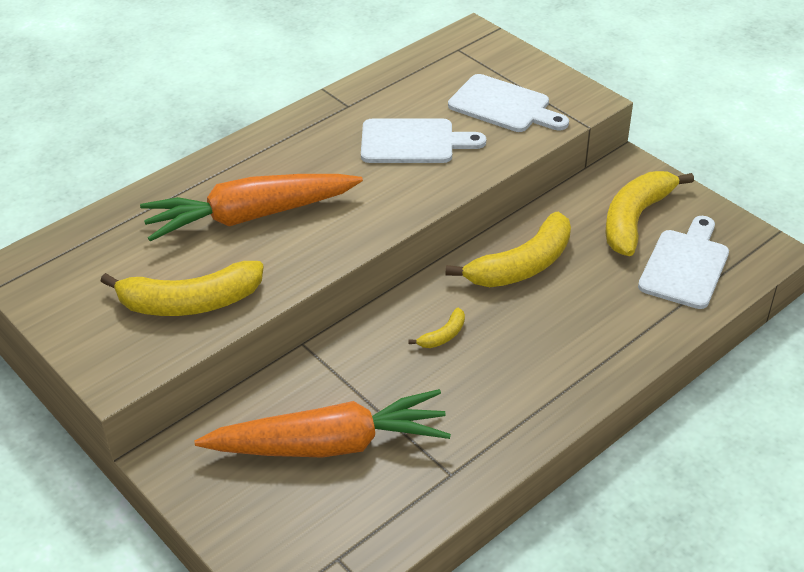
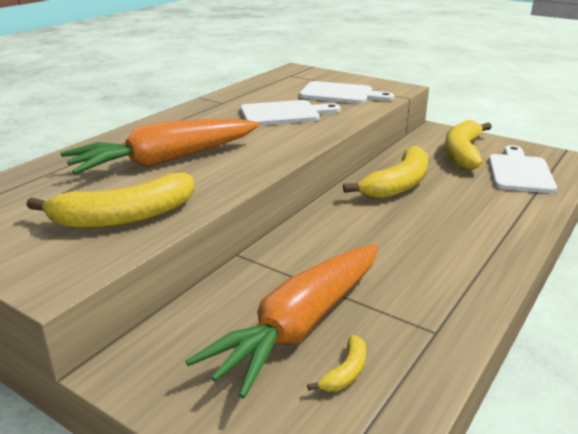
camera: 15 degrees left, 15 degrees down
orange carrot [194,389,451,458] -> orange carrot turned 150 degrees clockwise [186,244,379,399]
yellow banana [408,308,465,348] -> yellow banana moved to [307,335,366,392]

